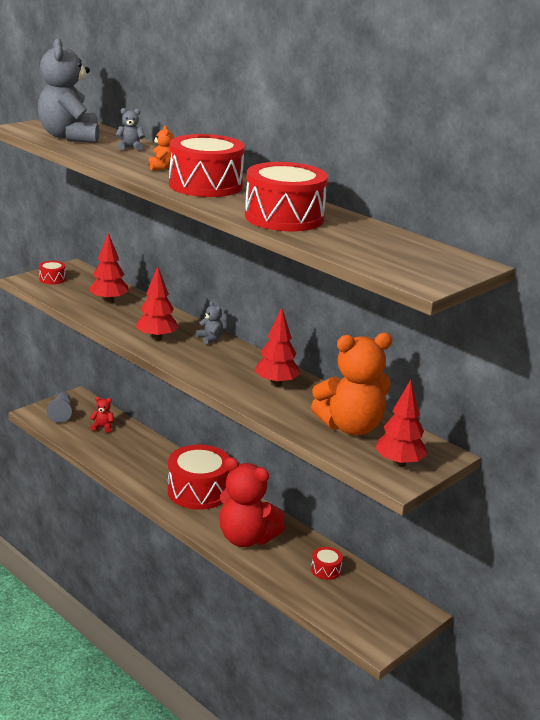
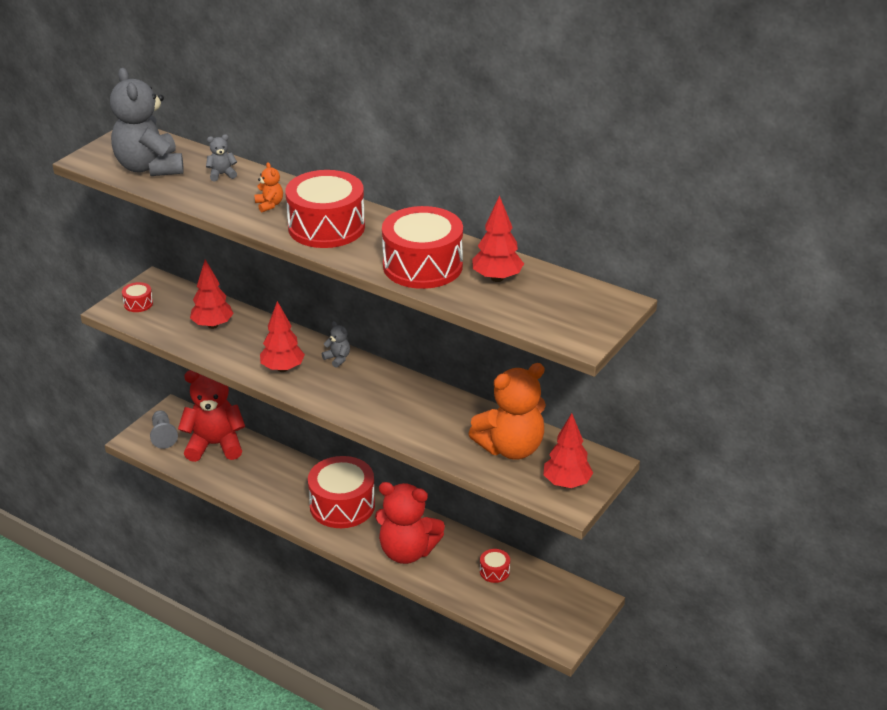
camera: 10 degrees left, 10 degrees up
red teddy bear [90,397,114,433] -> red teddy bear [178,370,245,462], size x2.45
red tree [254,308,300,387] -> red tree moved to [472,195,524,282]

